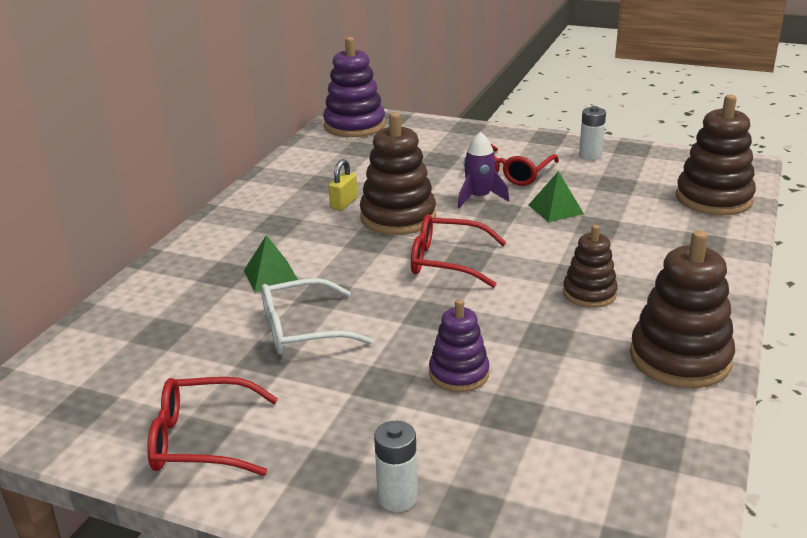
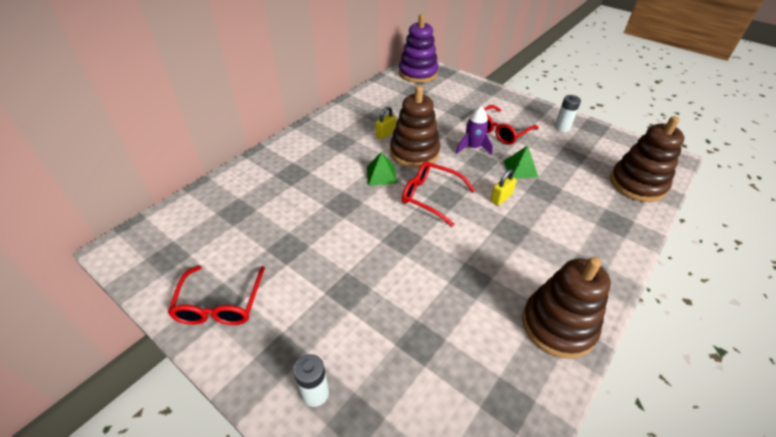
camera: 15 degrees right, 15 degrees up
red glasses [147,377,278,476] -> red glasses turned 105 degrees counterclockwise [167,265,265,325]
green pyramid [244,235,298,292] -> green pyramid moved to [367,152,397,185]
white glasses [261,278,373,355] -> none
purple stacking toy [429,299,490,392] -> none
brown stacking toy [563,225,618,308] -> none
none -> yellow padlock [490,169,517,206]

